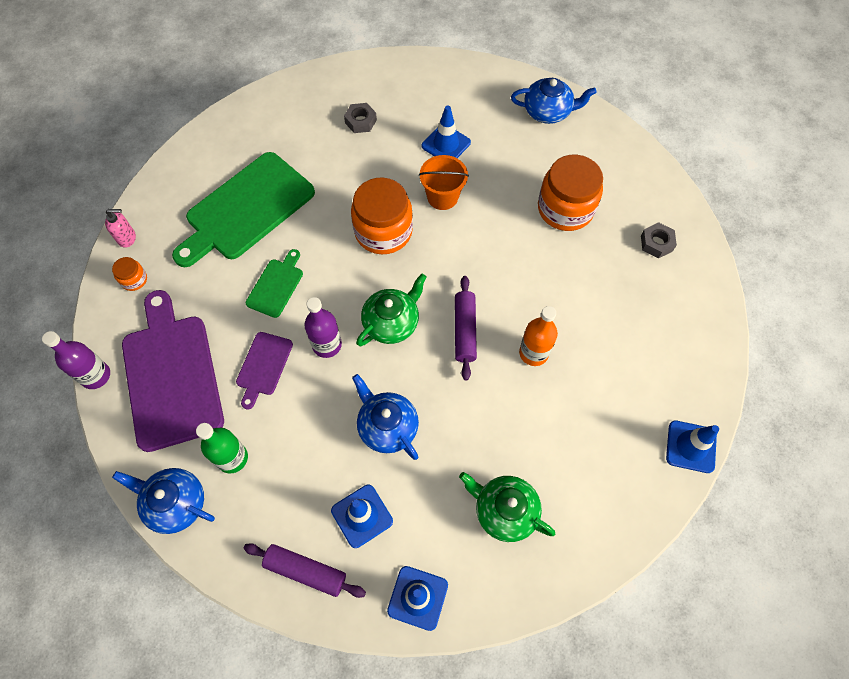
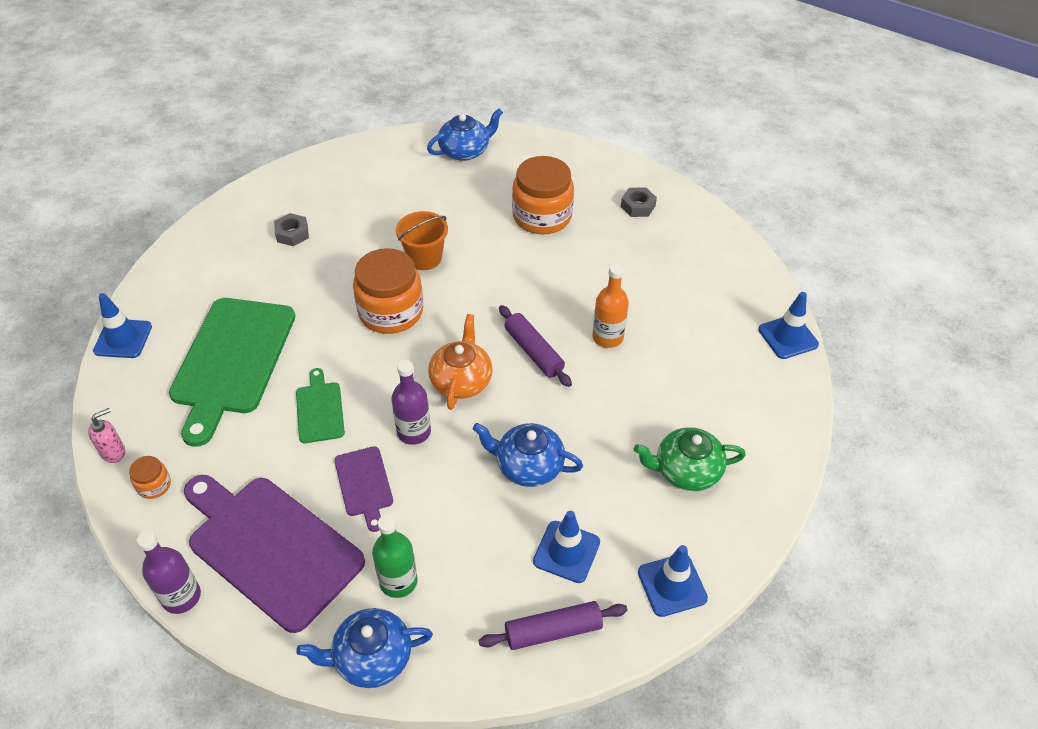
camera: 35 degrees left, 15 degrees down
green teapot [356,274,427,346] -> orange teapot [428,314,493,410]
blue traffic cone [422,105,471,158] -> blue traffic cone moved to [93,293,152,358]

